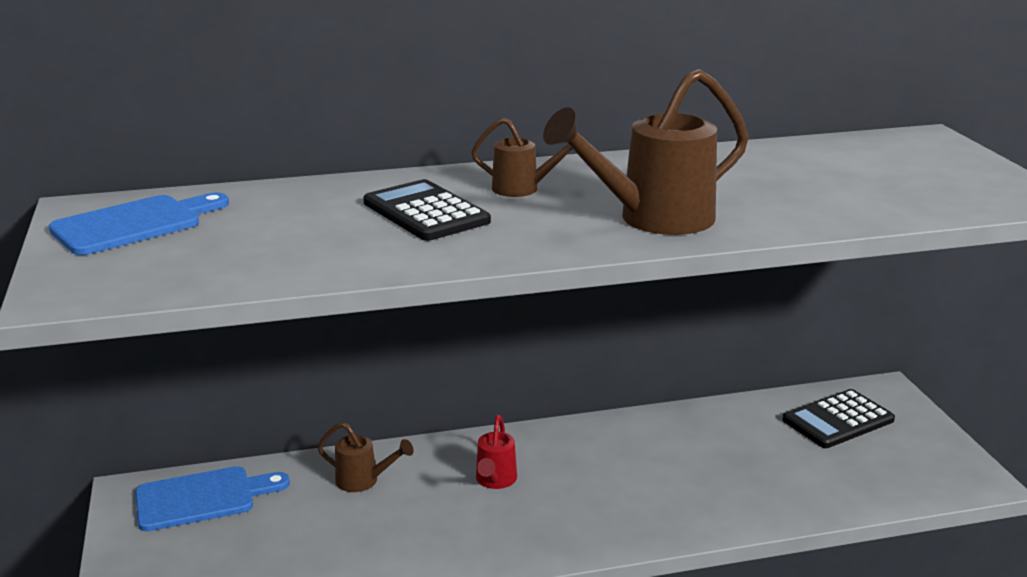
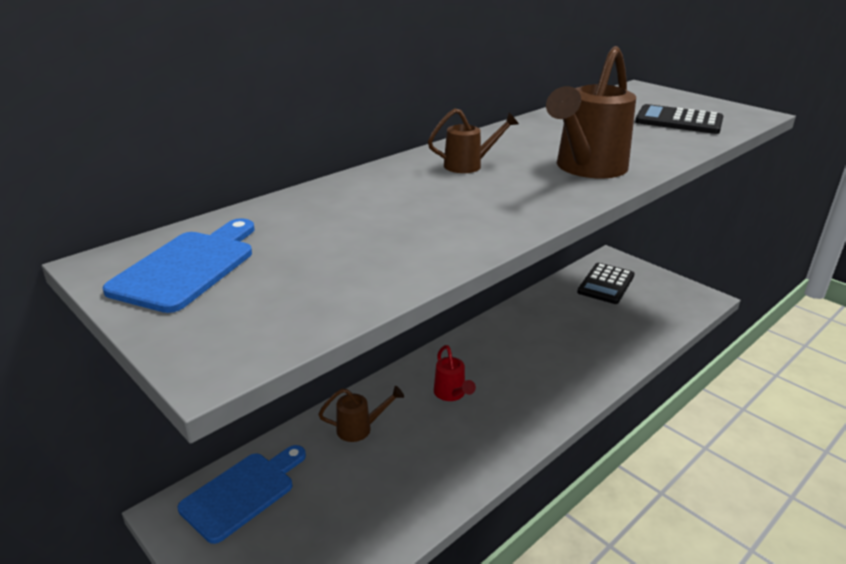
camera: 30 degrees left, 5 degrees up
black calculator [363,179,491,241] -> black calculator moved to [635,104,723,134]

